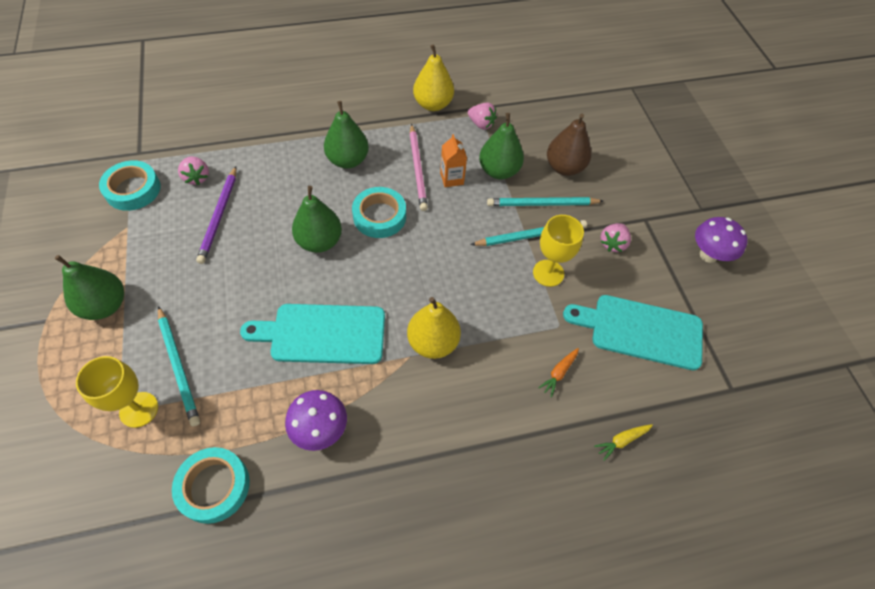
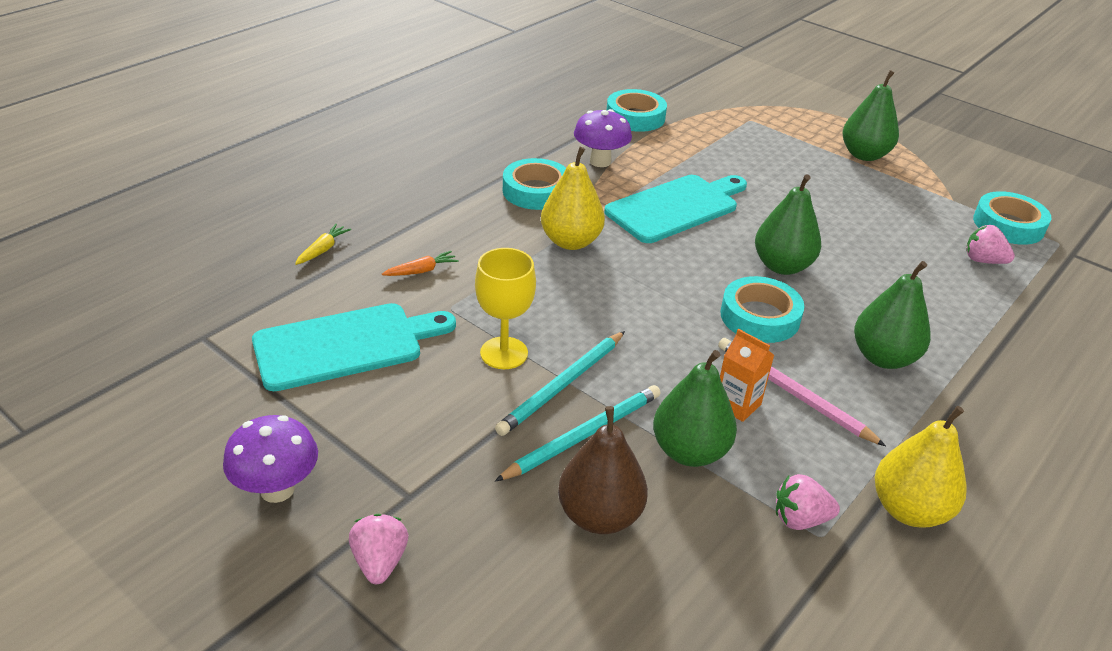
camera: 145 degrees right, 20 degrees down
yellow goblet [76,356,158,428] -> none
turquoise pencil [158,306,200,426] -> none
purple pencil [196,166,236,264] -> none
orange carrot [538,348,579,397] -> orange carrot turned 60 degrees clockwise [382,251,459,276]
pink strawberry [600,223,631,252] -> pink strawberry moved to [349,514,408,584]
none -> turquoise tape [503,158,566,210]

